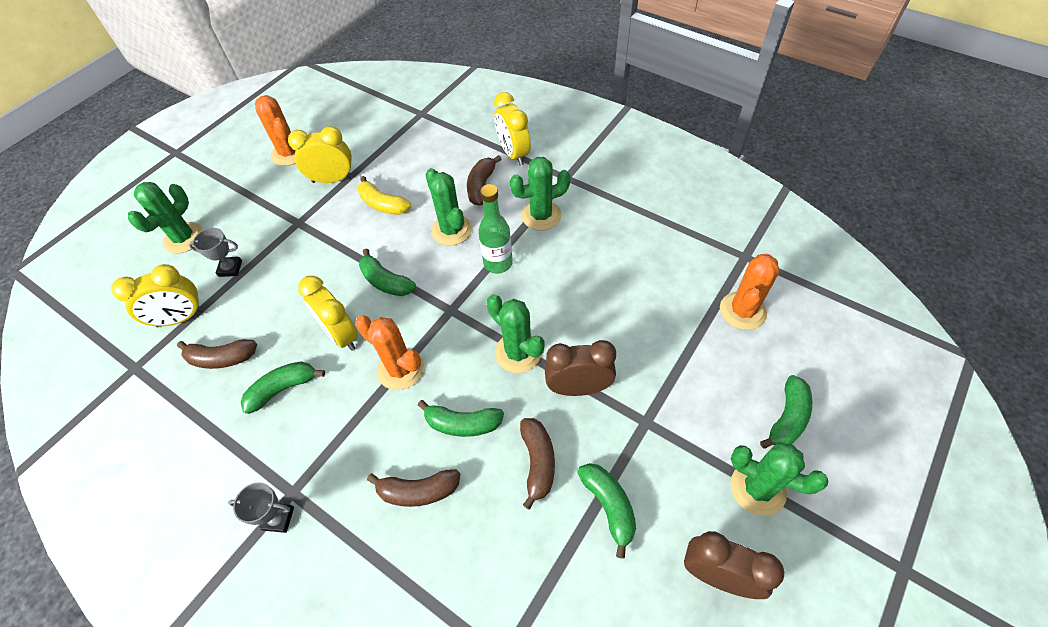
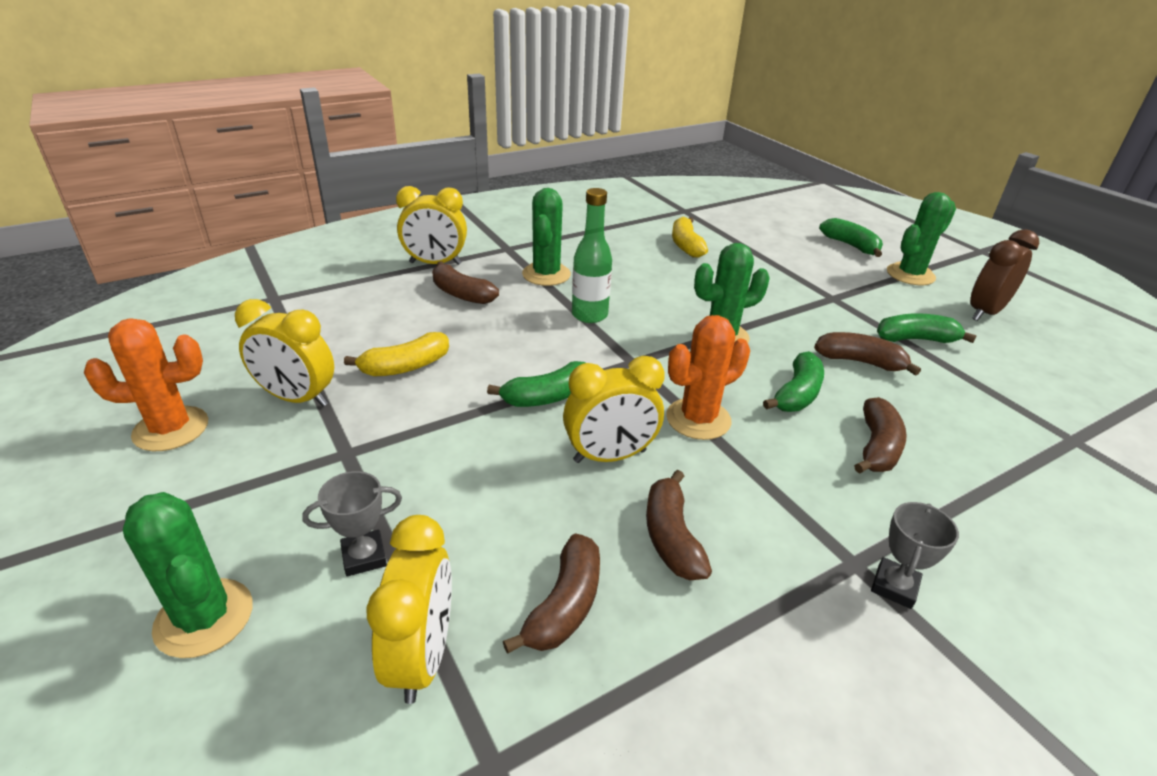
camera: 70 degrees left, 20 degrees down
grey trophy [189,228,242,277] -> grey trophy turned 45 degrees clockwise [302,471,402,576]
green banana [241,361,325,414] -> brown banana [646,470,712,580]
yellow clock [288,126,353,183] -> yellow clock turned 90 degrees counterclockwise [235,299,334,407]
green cactus [425,168,472,246] -> none
brown clock [544,340,616,396] -> none
orange cactus [720,253,780,330] -> none
none -> yellow banana [672,217,708,258]

